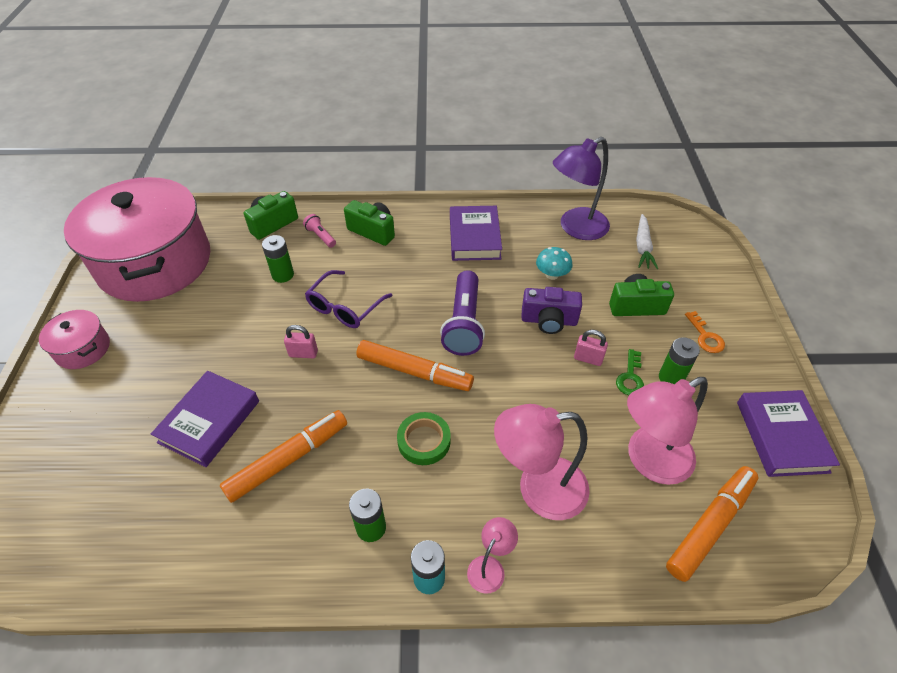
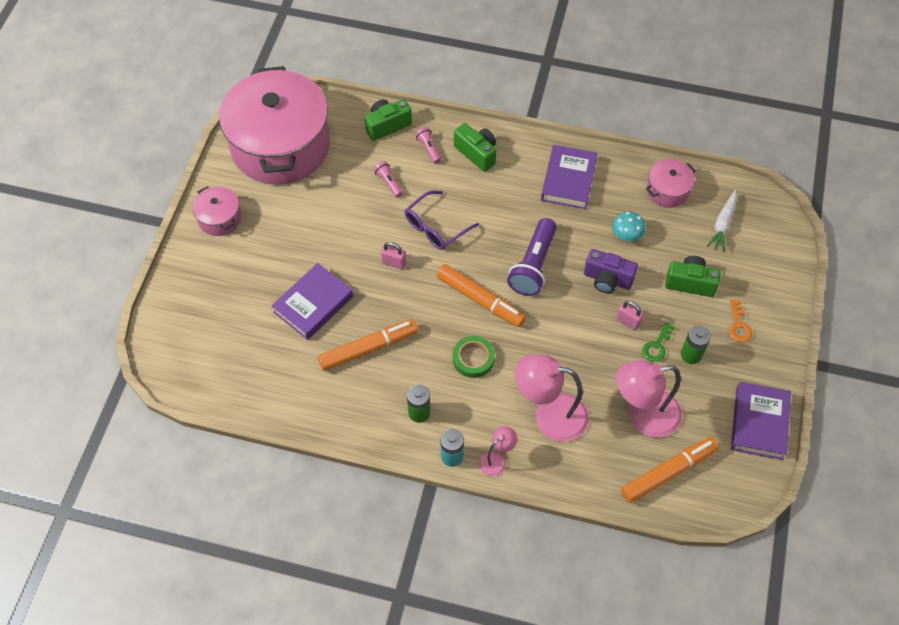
camera: 15 degrees right, 10 degrees up
green battery [262,235,294,283] -> pink flashlight [373,161,403,198]
purple lamp [553,137,610,240] -> pink pot [646,159,696,208]

